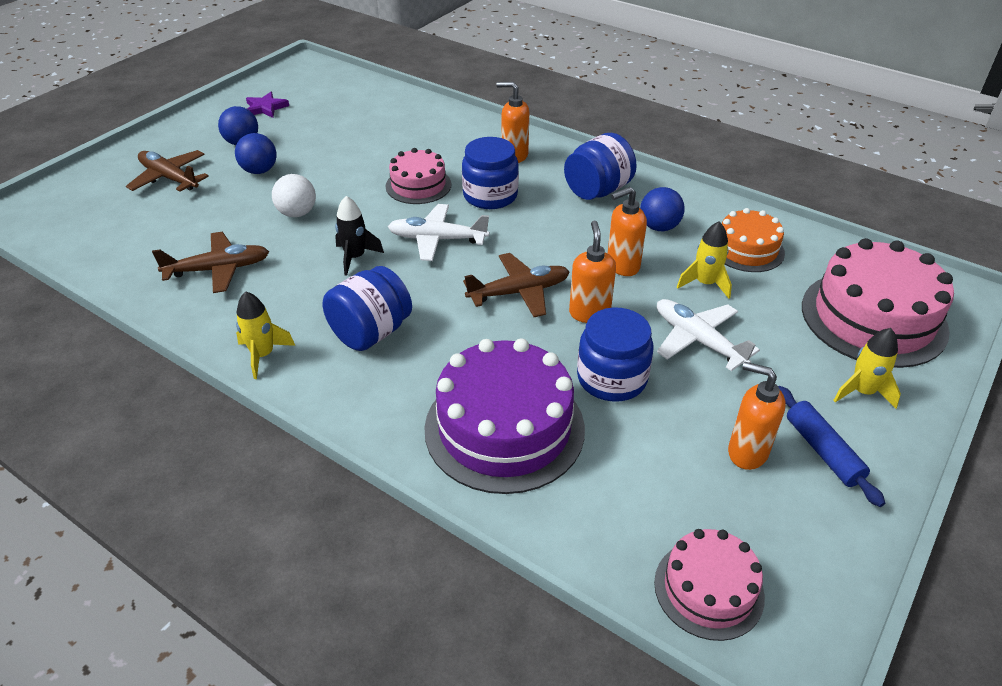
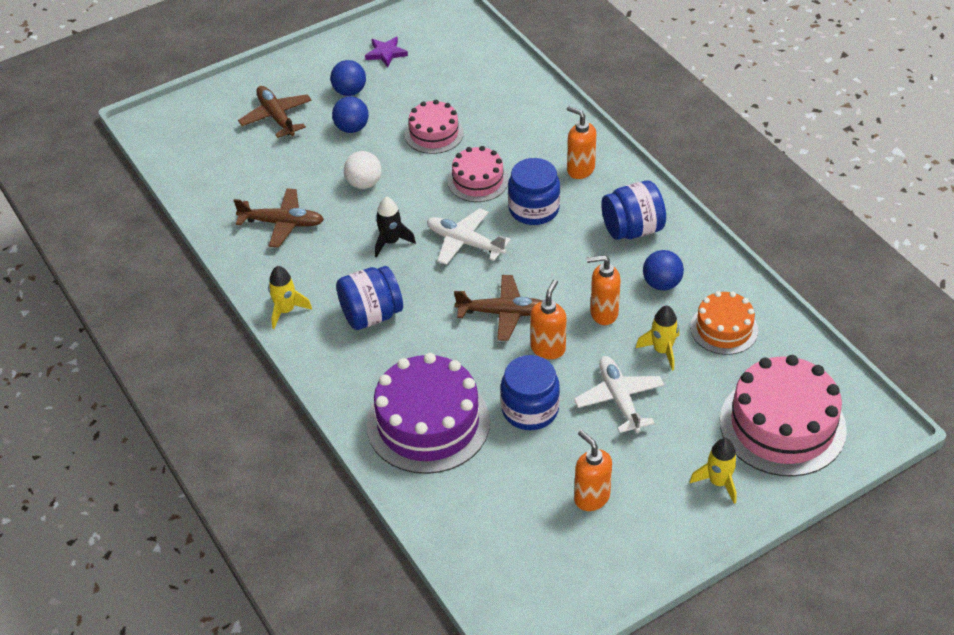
camera: 25 degrees right, 5 degrees up
pink cake [654,529,765,641] -> pink cake moved to [405,100,464,154]
blue rolling pin [778,386,885,507] -> none

